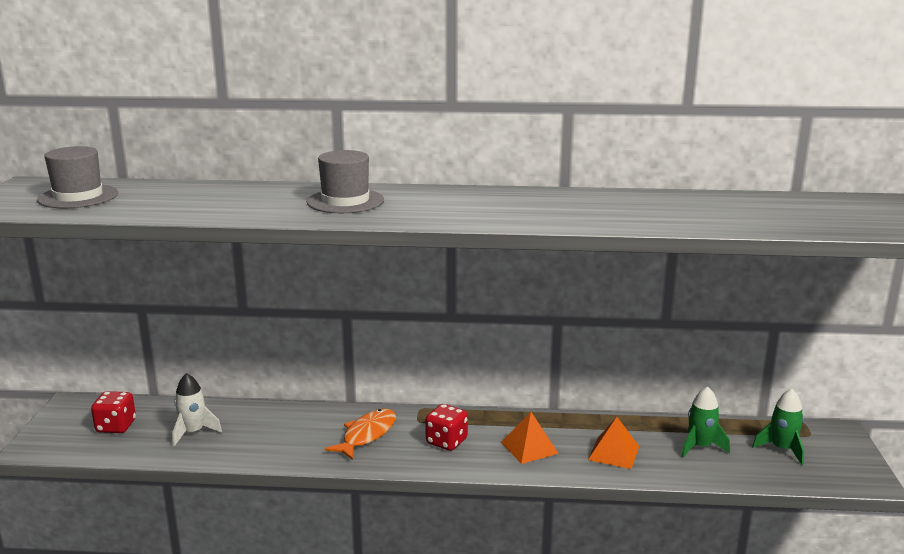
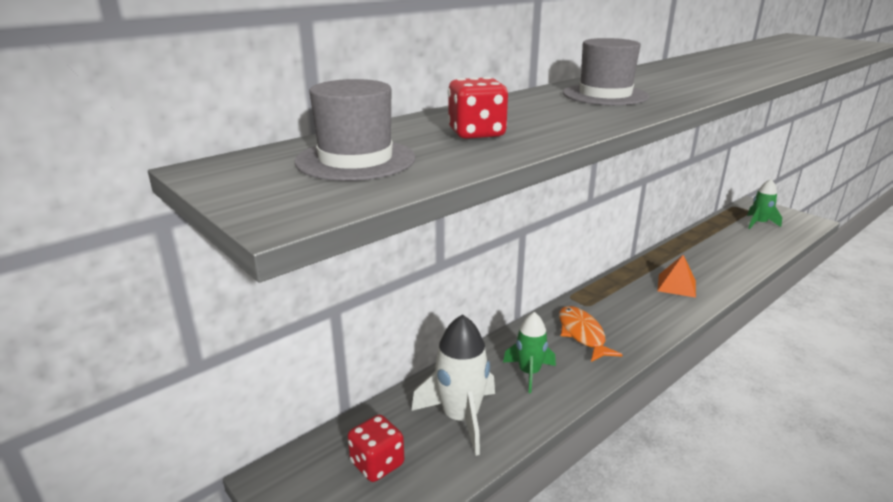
camera: 45 degrees left, 5 degrees up
white rocket [172,373,222,446] -> white rocket [411,314,495,456], size x1.53
red dice [425,404,468,451] -> red dice moved to [448,77,508,139]
orange pyramid [588,417,639,469] -> none
green rocket [681,386,730,458] -> green rocket moved to [503,312,556,393]

